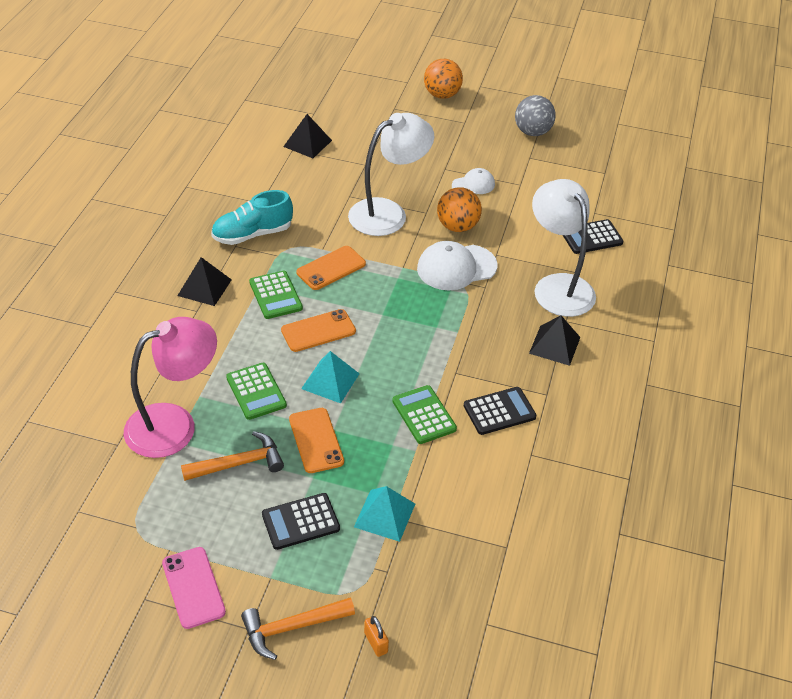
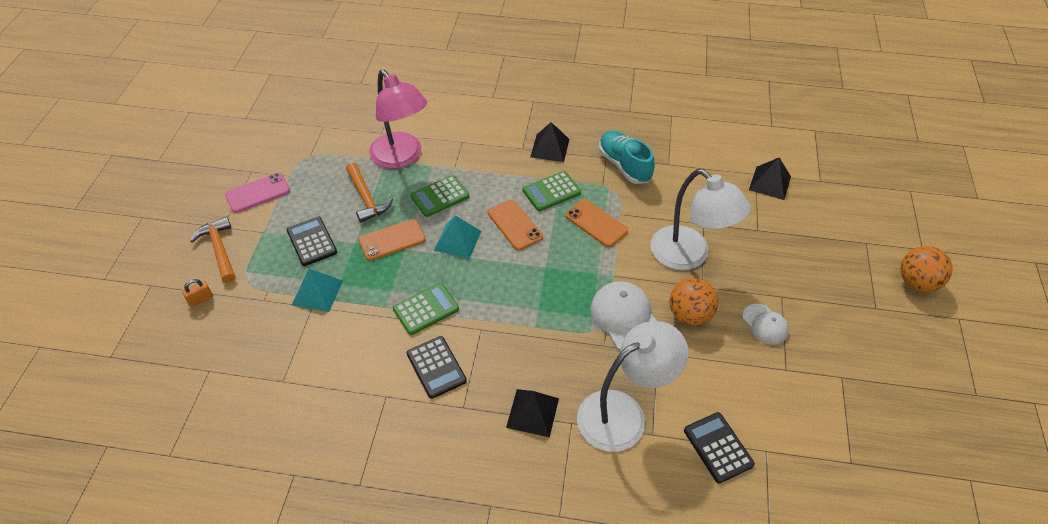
camera: 85 degrees right, 5 degrees up
grey ball [515,95,556,136] -> none

